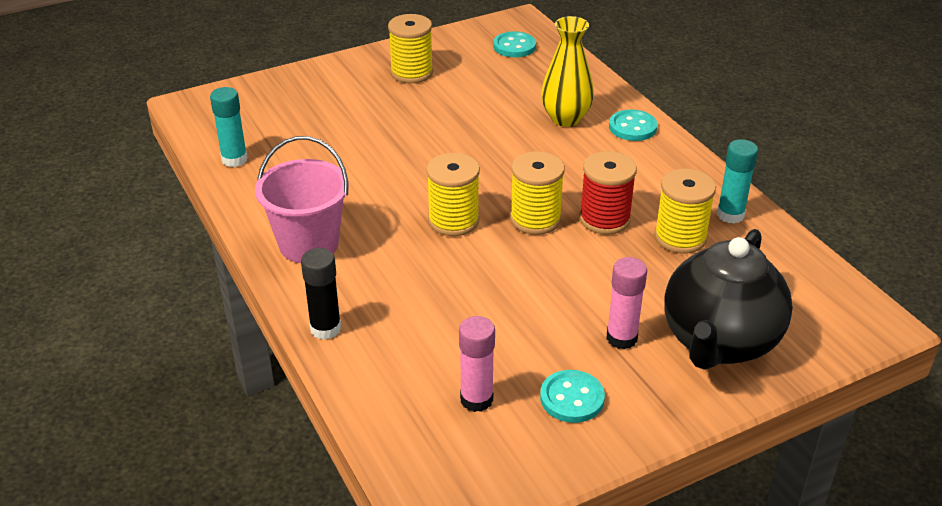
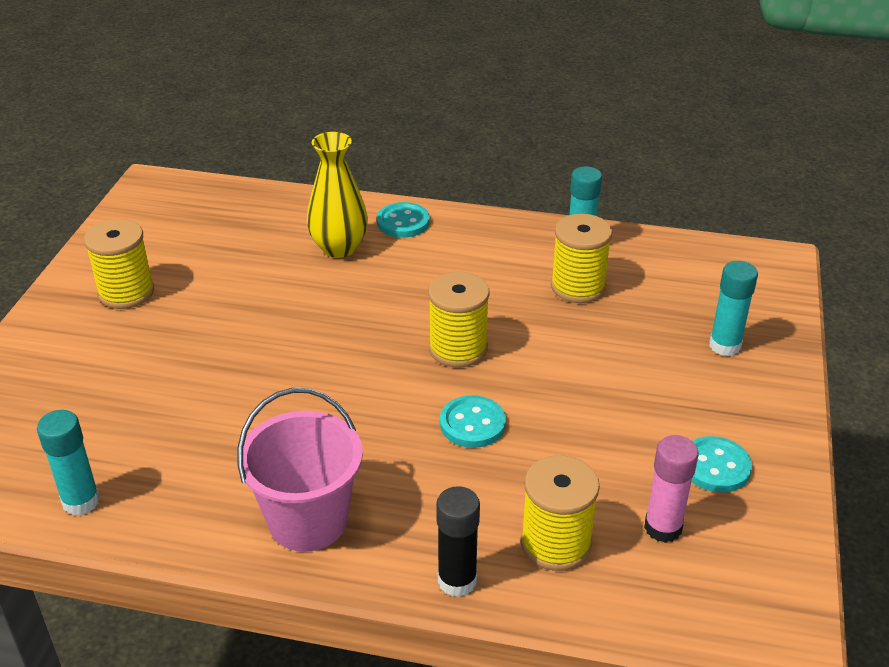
camera: 50 degrees left, 0 degrees up
yellow spool [426,153,480,236] -> yellow spool moved to [521,455,600,571]
turquoise button [493,31,536,57] -> turquoise button moved to [440,395,506,448]
red spool [579,151,637,235] -> none
pink glue stick [606,257,647,349] -> none
black teapot [665,229,793,370] -> turquoise glue stick [709,261,758,356]

